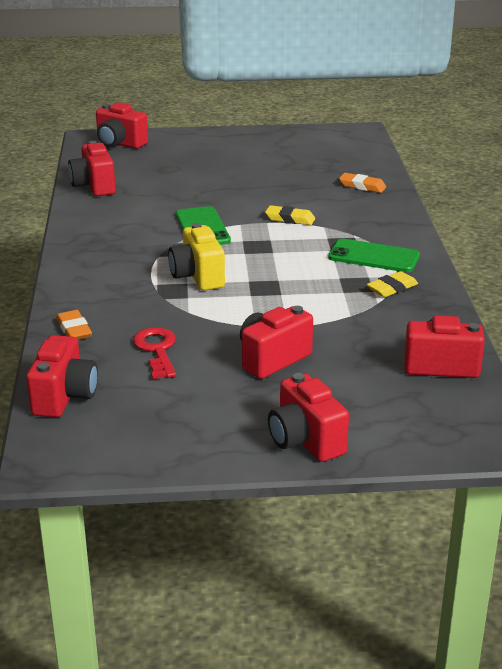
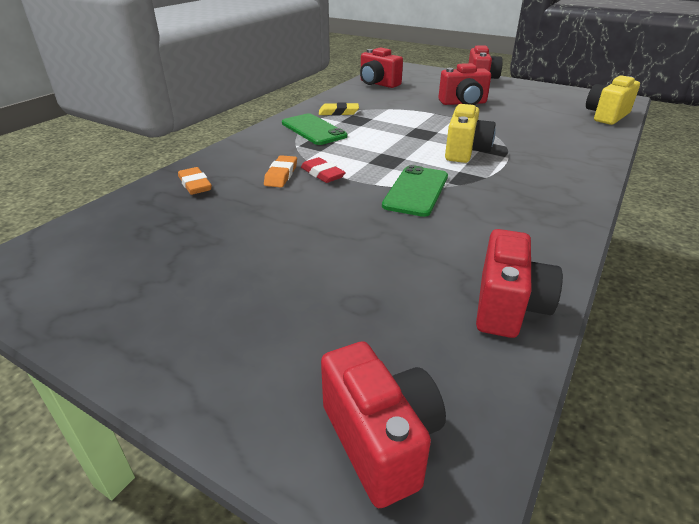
camera: 145 degrees left, 5 degrees up
red camera [26,335,98,418] -> yellow camera [586,75,640,125]
orange eraser [56,310,92,340] -> orange eraser moved to [264,155,297,187]
red key [133,327,176,379] -> none
yellow eraser [265,205,315,225] -> red eraser [301,157,346,183]

